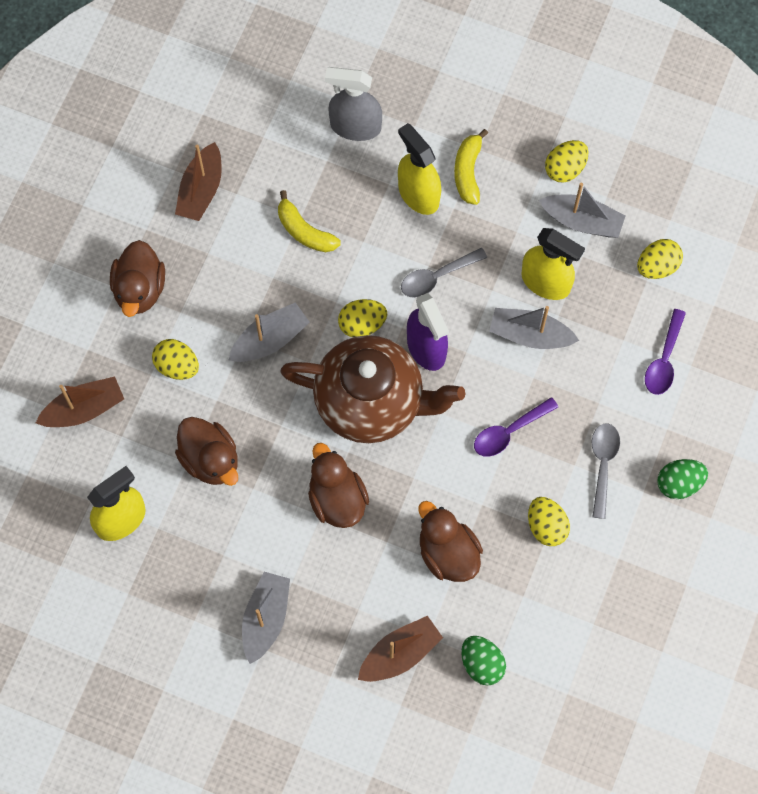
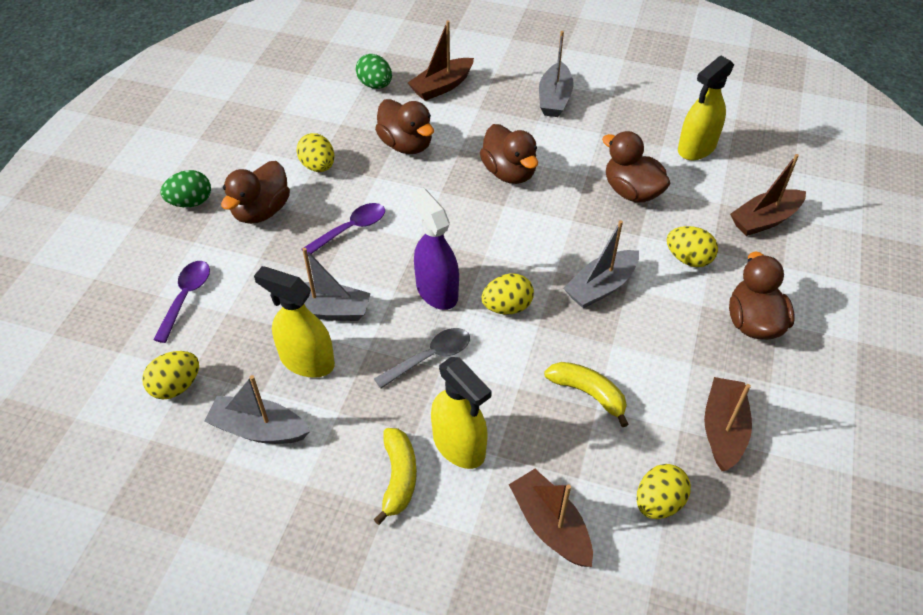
camera: 175 degrees right, 20 degrees down
brown teapot [280,335,465,443] -> none
grey spray bottle [325,67,382,141] -> brown boat [509,469,593,567]
yellow egg [545,140,588,183] -> yellow egg moved to [637,464,691,519]
grey spoon [592,423,620,519] -> brown duck [221,161,290,224]

